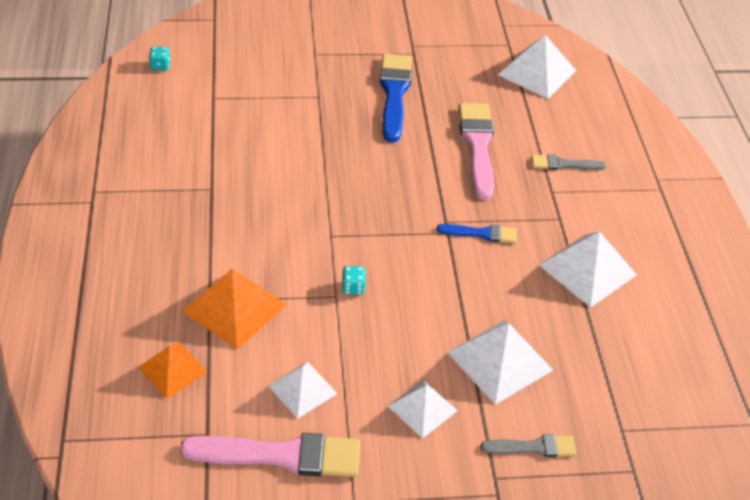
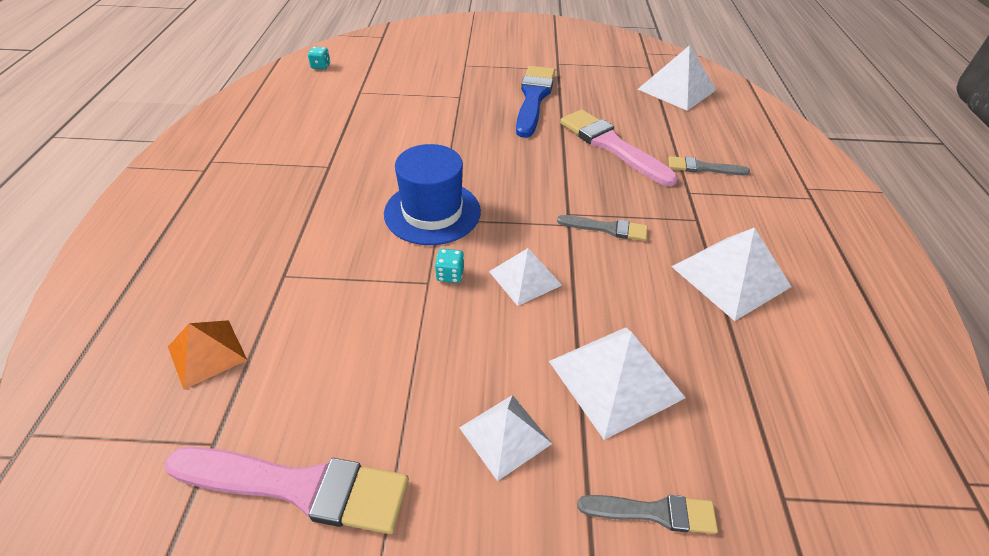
camera: 10 degrees right, 0 degrees up
orange pyramid [182,269,287,349] -> none
white pyramid [268,362,338,419] -> white pyramid moved to [489,248,562,306]
blue brush [437,224,517,243] -> grey brush [557,215,648,241]
pink brush [459,103,494,200] -> pink brush turned 45 degrees counterclockwise [560,109,678,186]
none -> blue hat [384,144,481,245]

